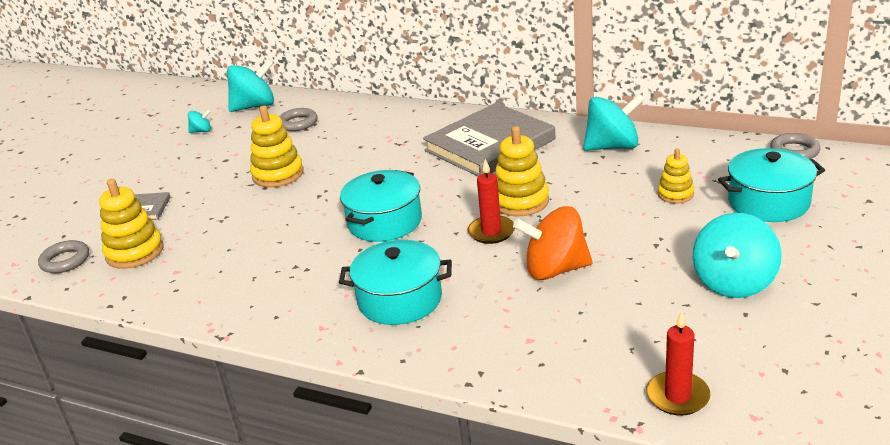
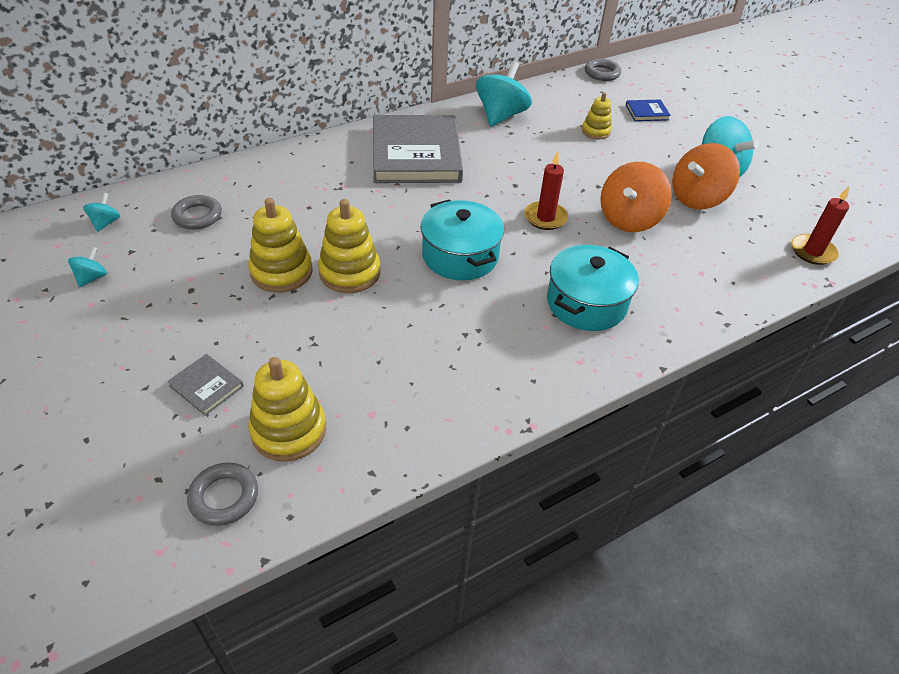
camera: 60 degrees left, 15 degrees up
turquoise spinning top [227,59,274,112] -> turquoise spinning top [83,193,120,232], size x0.47
yellow stacking toy [495,126,549,216] -> yellow stacking toy moved to [318,199,380,293]
turquoise pot [718,148,825,222] -> blue book [626,99,671,121]
none -> orange spinning top [672,143,740,209]

